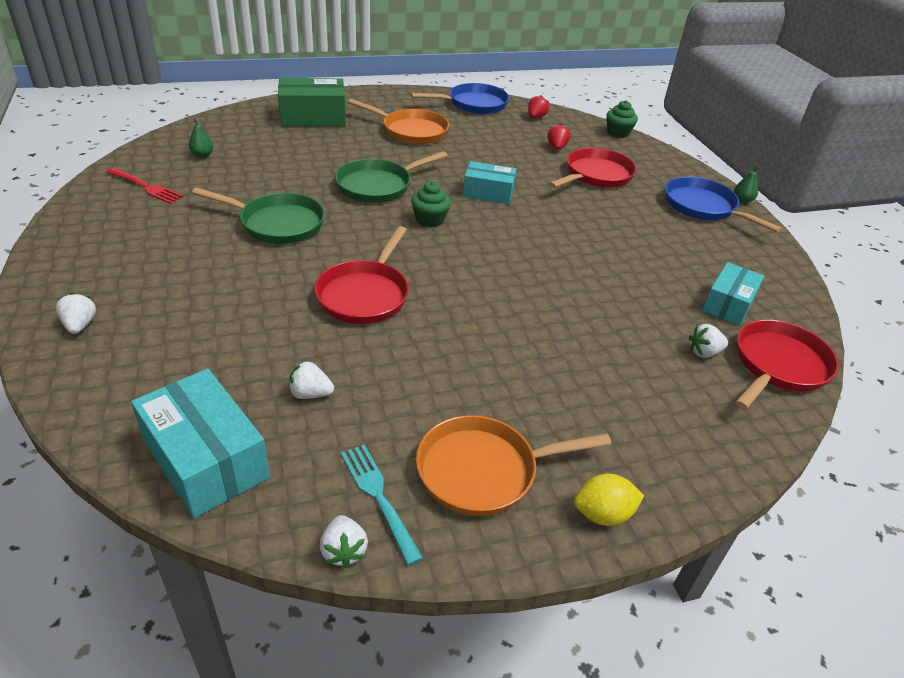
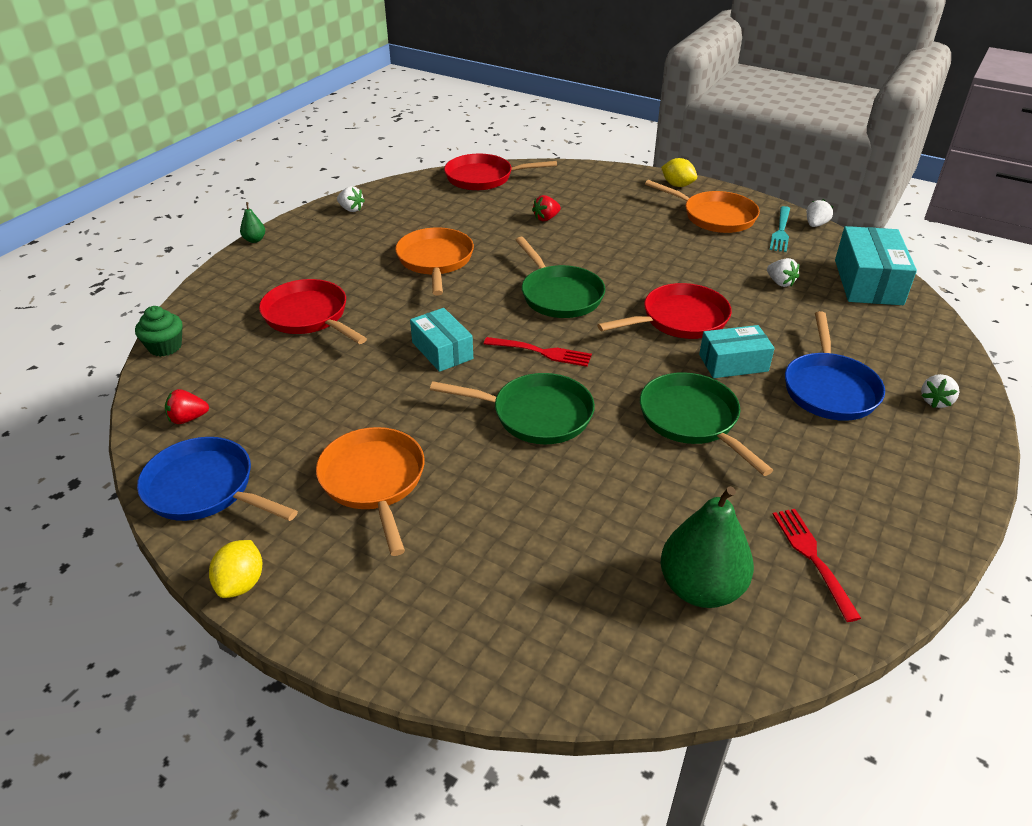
camera: 130 degrees left, 0 degrees up
green pear [189,118,213,158] -> green pear [661,486,754,608], size x2.26
green box [278,78,346,126] -> none
green cupcake [411,181,451,227] -> red fork [484,337,592,367]
red strawberry [547,124,571,150] -> red strawberry moved to [532,195,561,221]
red pan [549,148,637,188] -> red pan turned 45 degrees clockwise [259,279,367,344]
blue pan [665,177,782,233] -> blue pan moved to [785,311,885,421]
white strawberry [689,324,728,358] -> white strawberry moved to [337,186,365,212]
turquoise box [702,262,764,326] -> turquoise box moved to [699,325,775,378]
none -> yellow lemon [209,540,262,598]
none -> orange pan [395,227,474,296]
none -> green pan [516,237,605,318]

